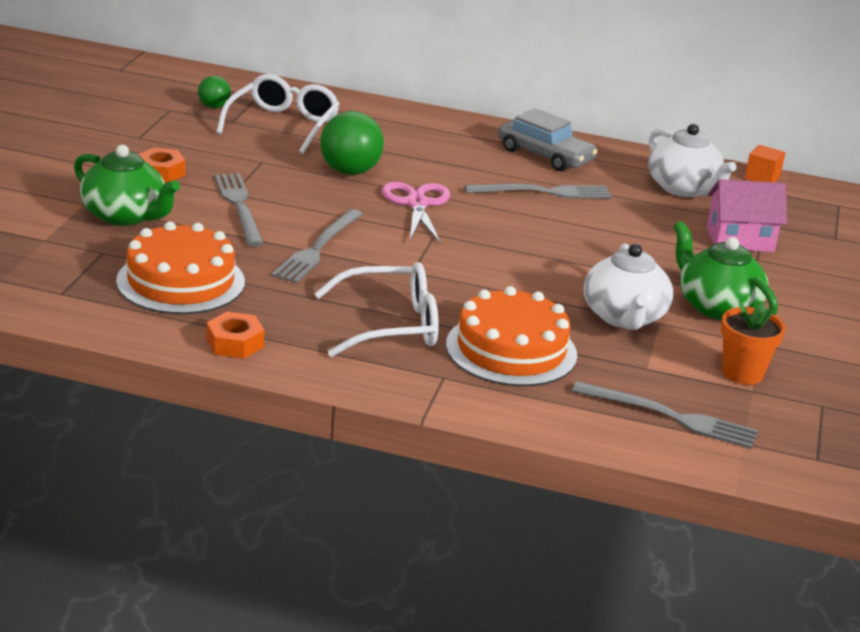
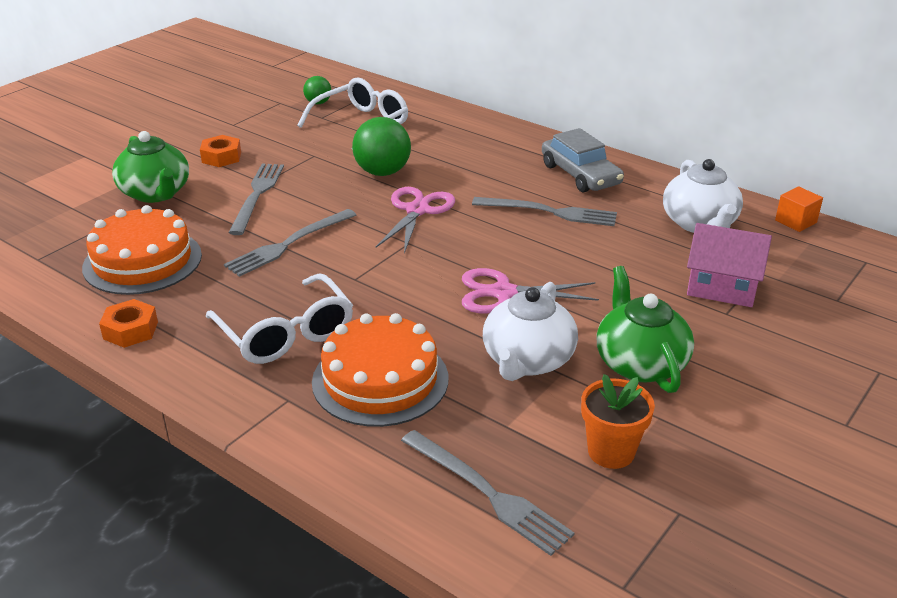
camera: 25 degrees right, 5 degrees up
white glasses [314,262,439,357] -> white glasses turned 45 degrees clockwise [206,273,353,364]
none -> pink scissors [462,268,599,314]

